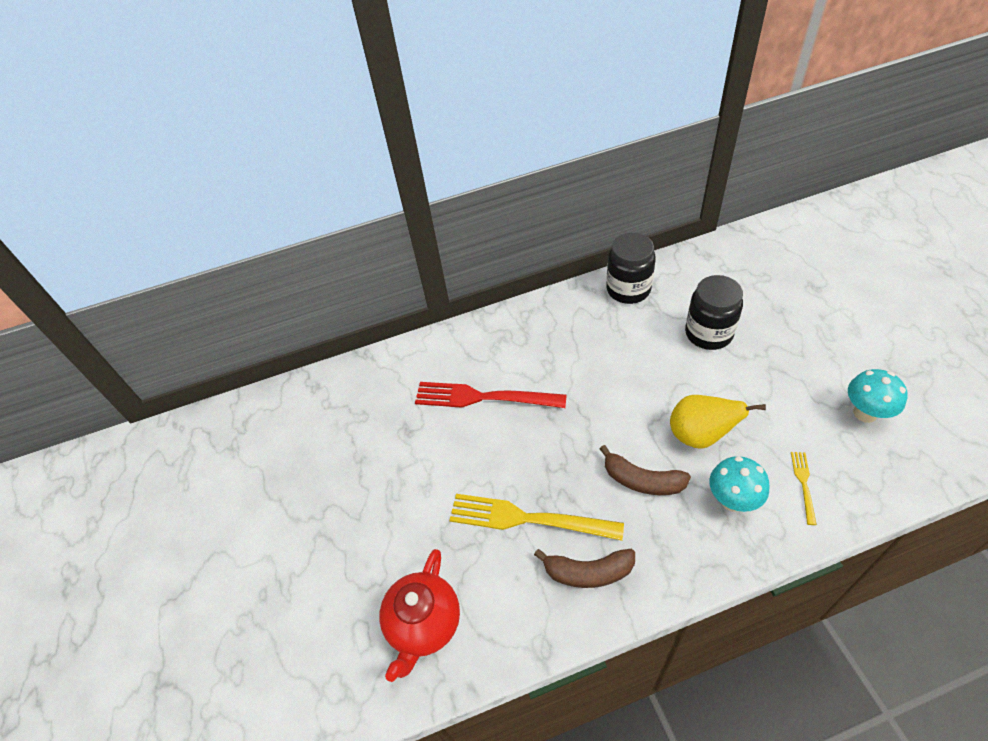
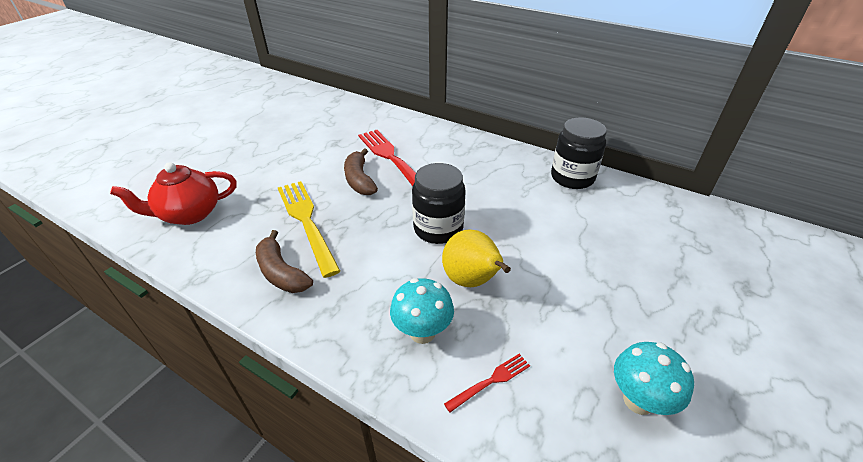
camera: 45 degrees right, 10 degrees down
brown banana [600,445,691,495] -> brown banana moved to [344,148,378,195]
black jar [685,275,743,350] -> black jar moved to [412,163,466,244]
yellow fork [791,452,817,525] -> red fork [444,354,530,412]

